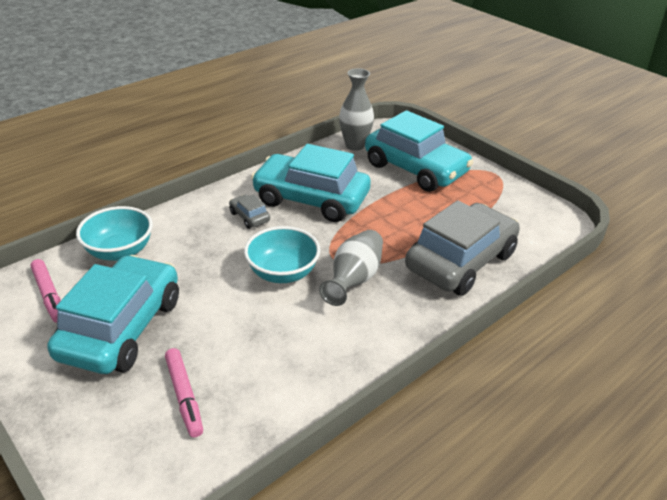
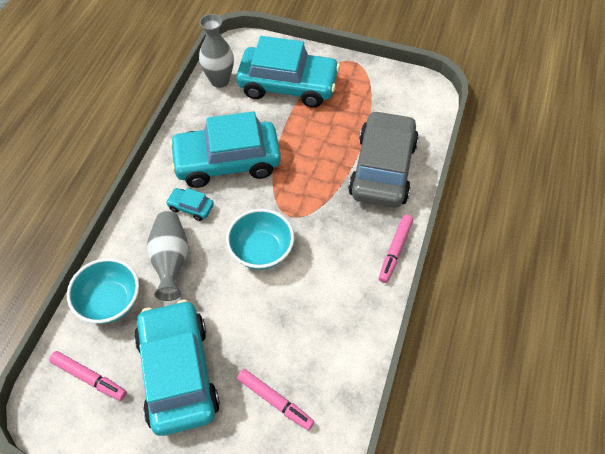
camera: 30 degrees left, 20 degrees up
grey car [229,194,270,229] -> turquoise car [166,188,214,221]
grey vase [319,230,383,306] -> grey vase moved to [147,211,188,301]
none -> pink marker [379,215,413,283]

